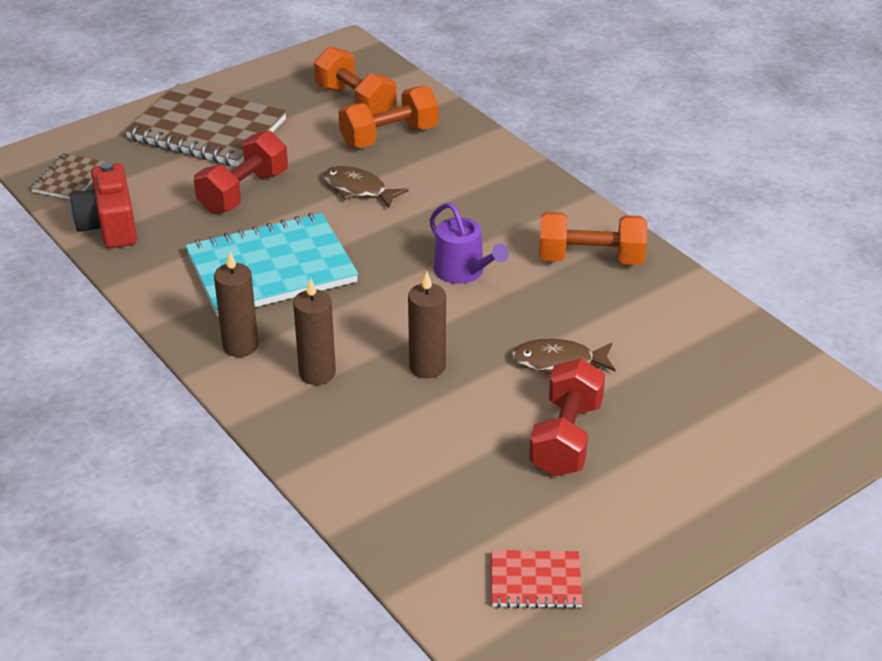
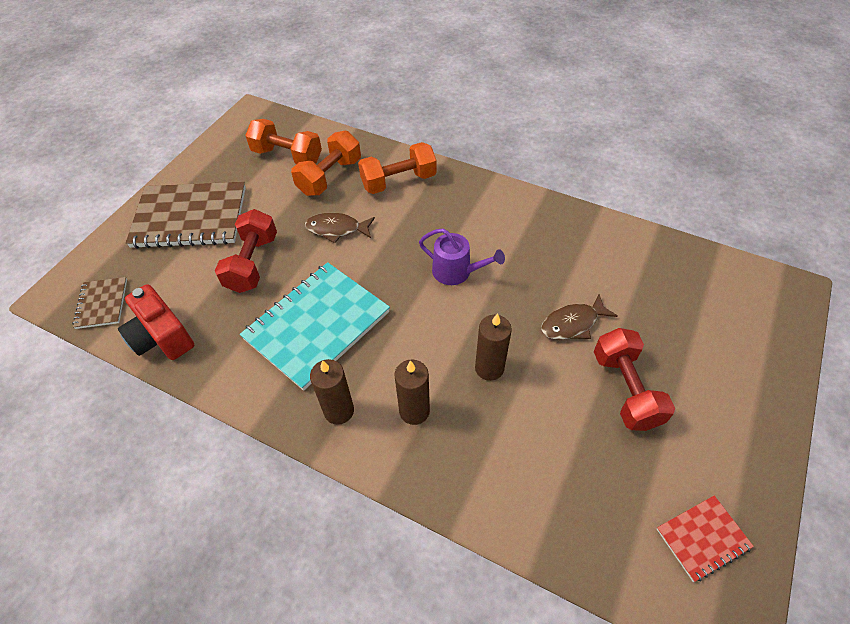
camera: 25 degrees left, 15 degrees up
orange dumbbell [539,212,647,265] -> orange dumbbell moved to [358,142,437,194]

